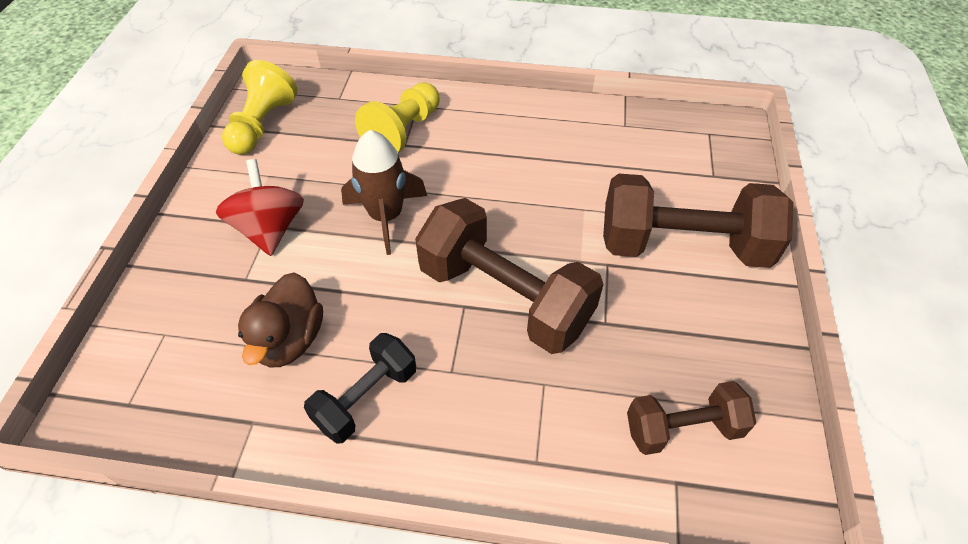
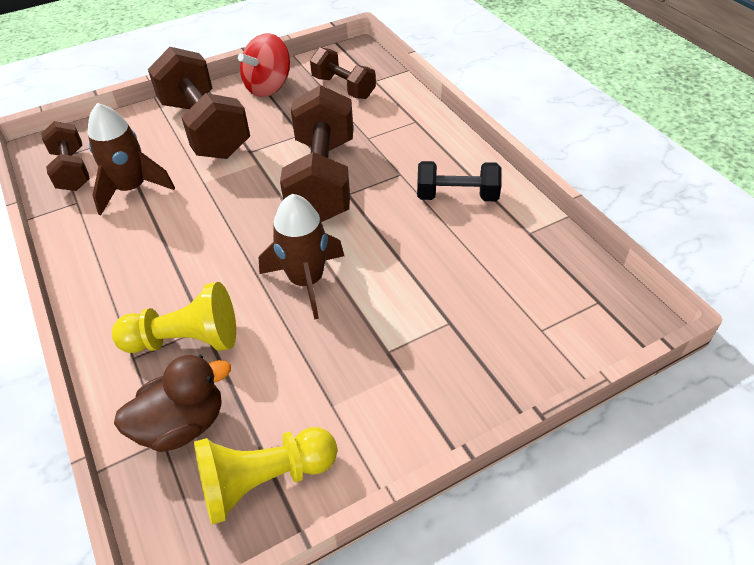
camera: 125 degrees left, 5 degrees down
red spinning top [216,159,304,256] -> red spinning top moved to [238,33,290,97]
brown duck [238,273,323,368] -> brown duck moved to [114,355,231,452]
none -> brown dumbbell [41,121,90,191]
none -> brown rocket [87,103,175,215]

